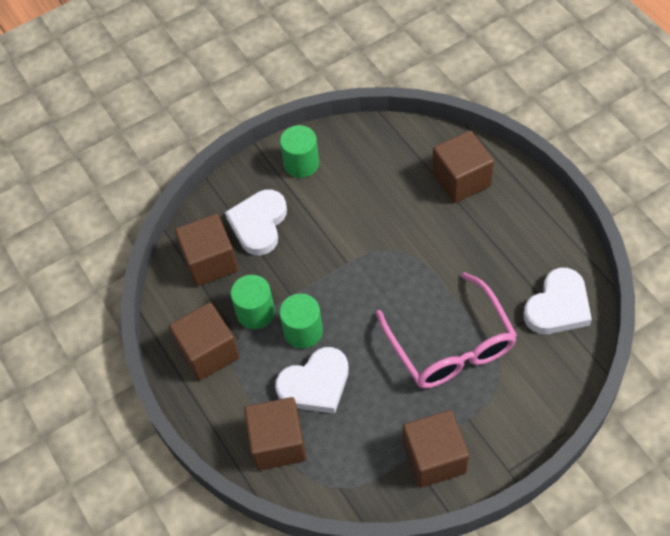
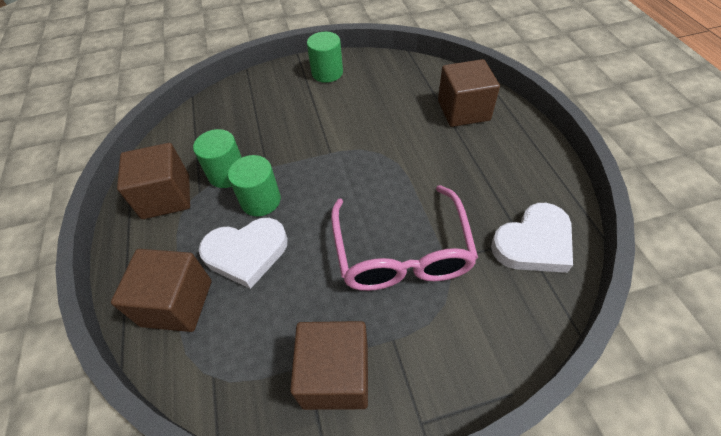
camera: 15 degrees right, 5 degrees down
brown cube [175,214,238,286] -> none
white heart [225,190,287,255] -> none

